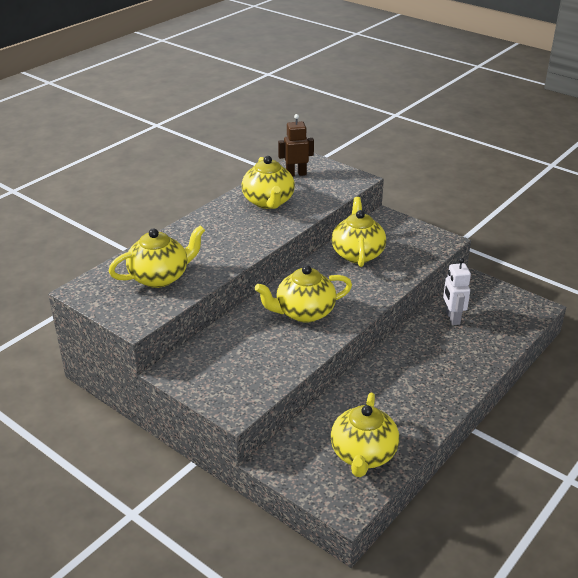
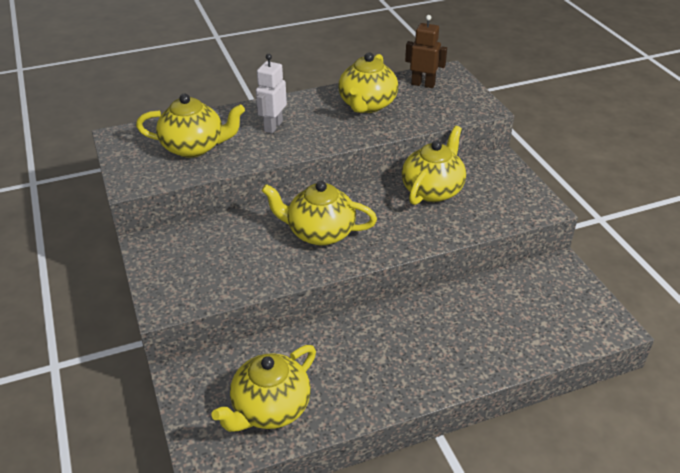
camera: 30 degrees right, 5 degrees up
white robot [443,258,471,325] -> white robot moved to [256,54,287,133]

